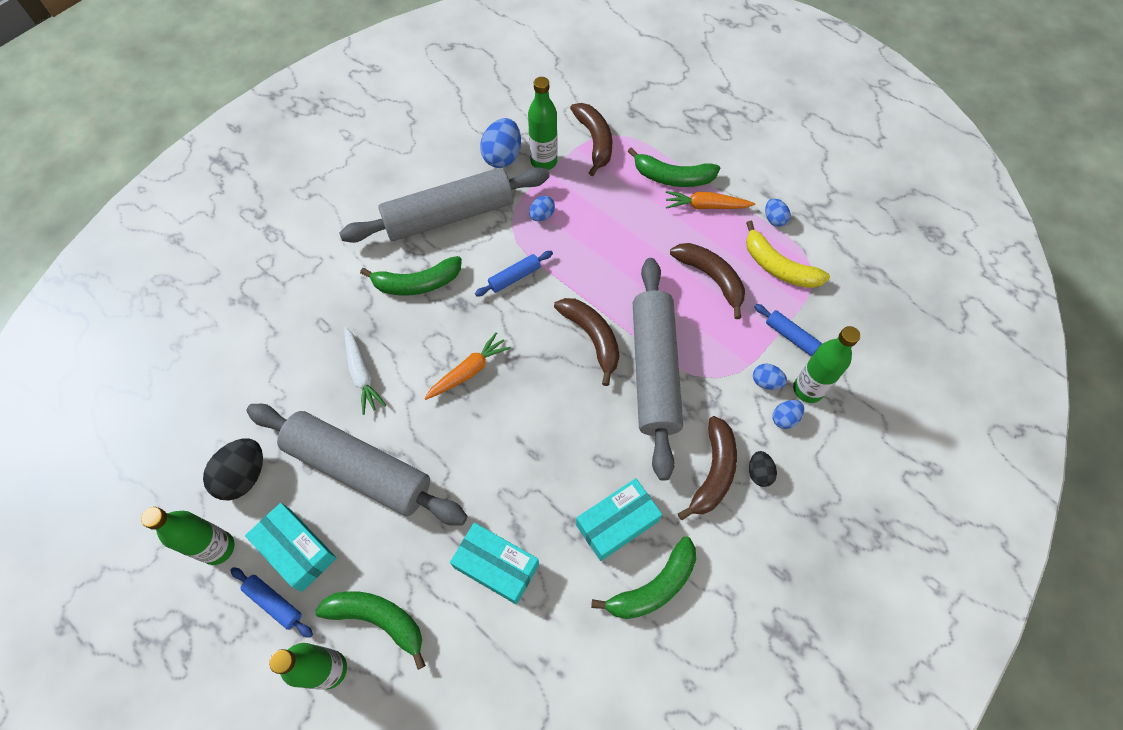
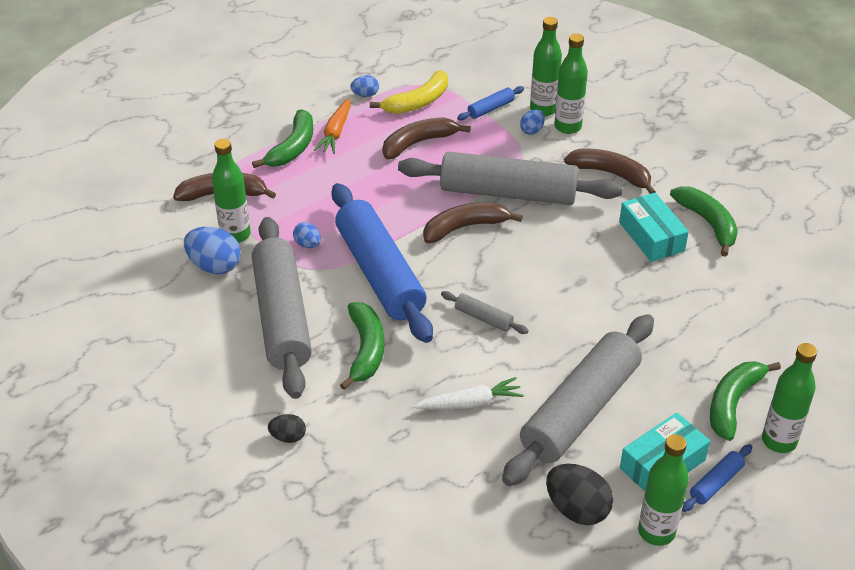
camera: 80 degrees left, 20 degrees down
orange carrot [424,332,511,400] -> grey rolling pin [441,291,529,334]
turquoise box [450,523,539,605] -> none
blue rolling pin [475,251,553,297] -> blue rolling pin [332,183,433,343], size x2.48
black egg [749,451,777,487] -> black egg moved to [268,414,306,443]
blue egg [773,400,804,429] -> green bottle [554,33,588,134]

